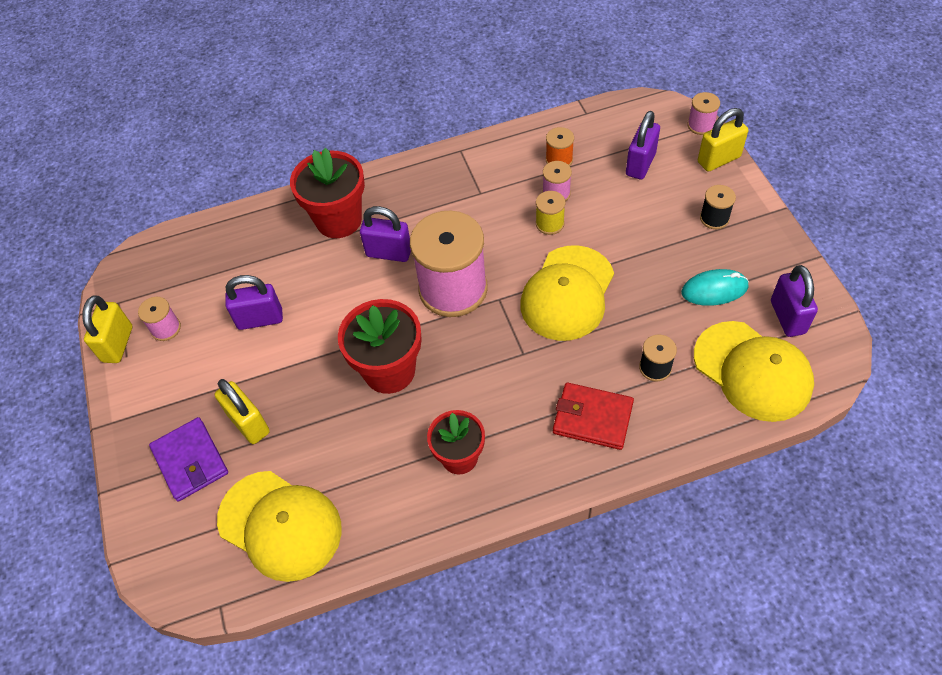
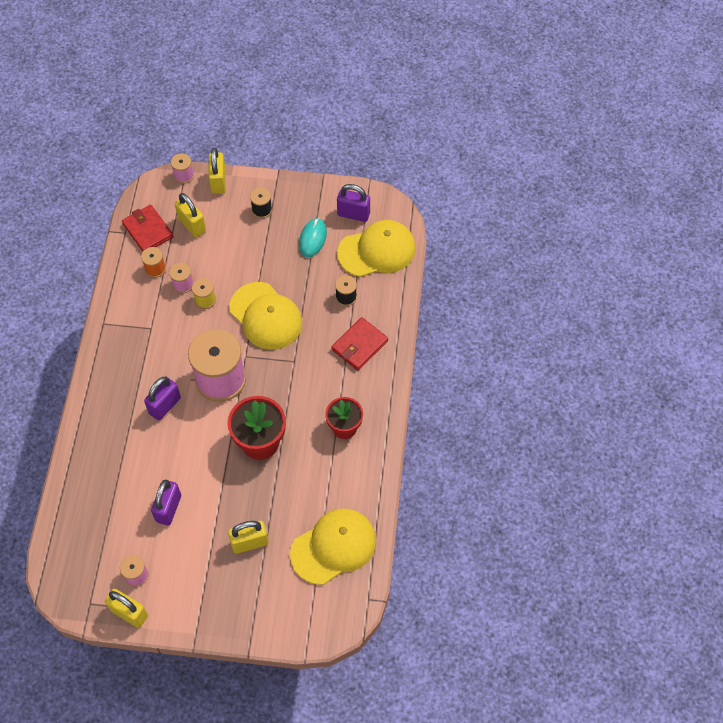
camera: 70 degrees left, 5 degrees up
purple wallet [149,417,228,502] -> none
red flower pot [290,148,365,238] -> none
purple padlock [626,111,660,179] -> yellow padlock [175,193,206,238]
none -> red wallet [122,205,174,252]

